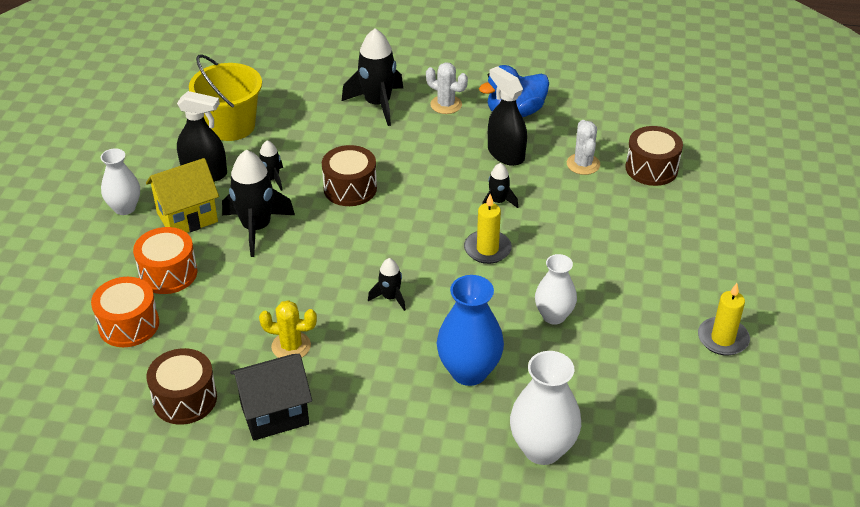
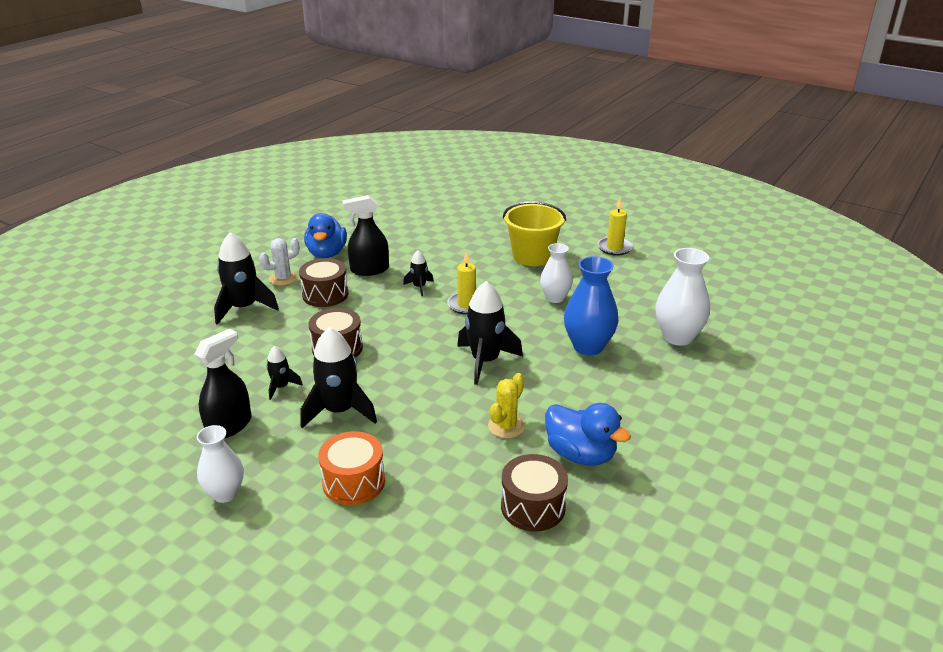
camera: 65 degrees left, 10 degrees down
orange drum [91,277,159,347] -> none
yellow house [146,158,219,233] -> none
yellow bucket [189,54,262,141] -> yellow bucket moved to [503,201,566,266]
black house [230,354,312,440] -> blue duck [545,403,631,466]
black rocket [368,258,406,311] -> black rocket [457,281,523,385], size x1.93
white cactus [567,120,600,175] -> none
brown drum [625,126,683,186] -> brown drum moved to [299,258,348,307]

